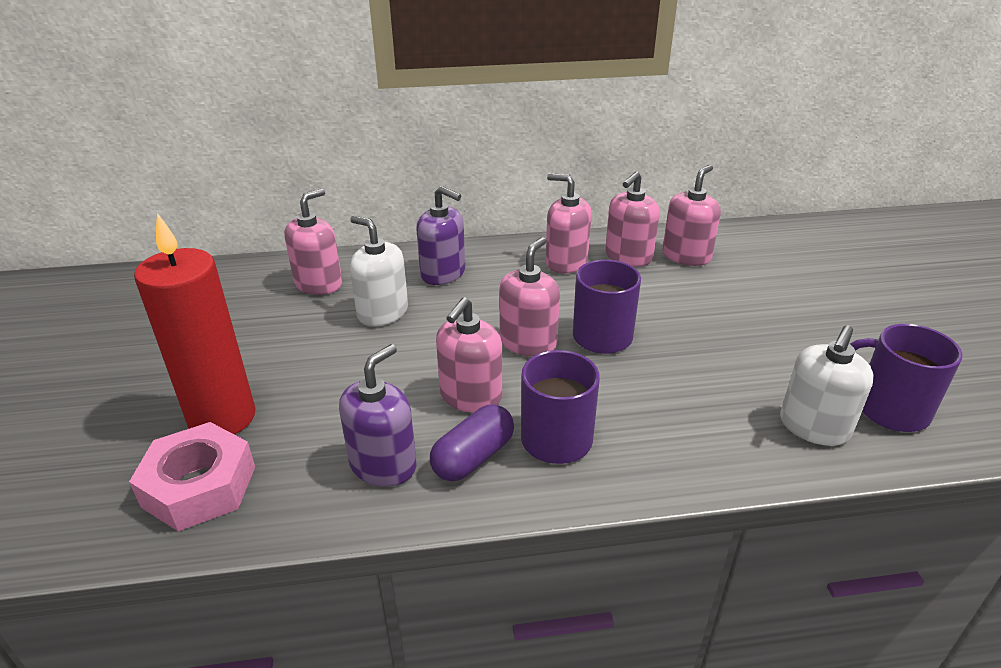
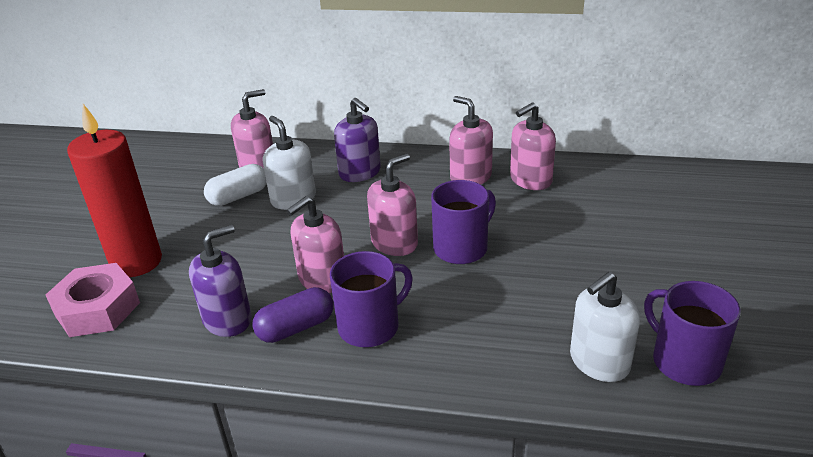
camera: 20 degrees right, 0 degrees up
pink soap dispenser [663,165,721,266] -> none
none -> white capsule [204,164,267,206]

